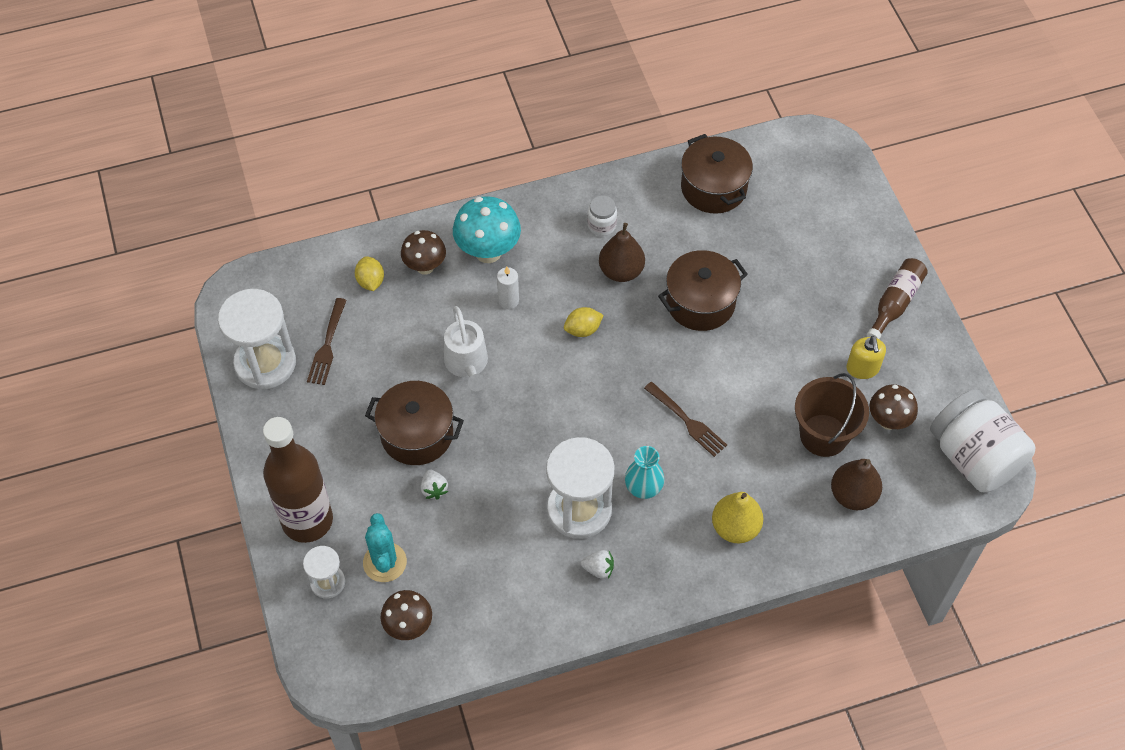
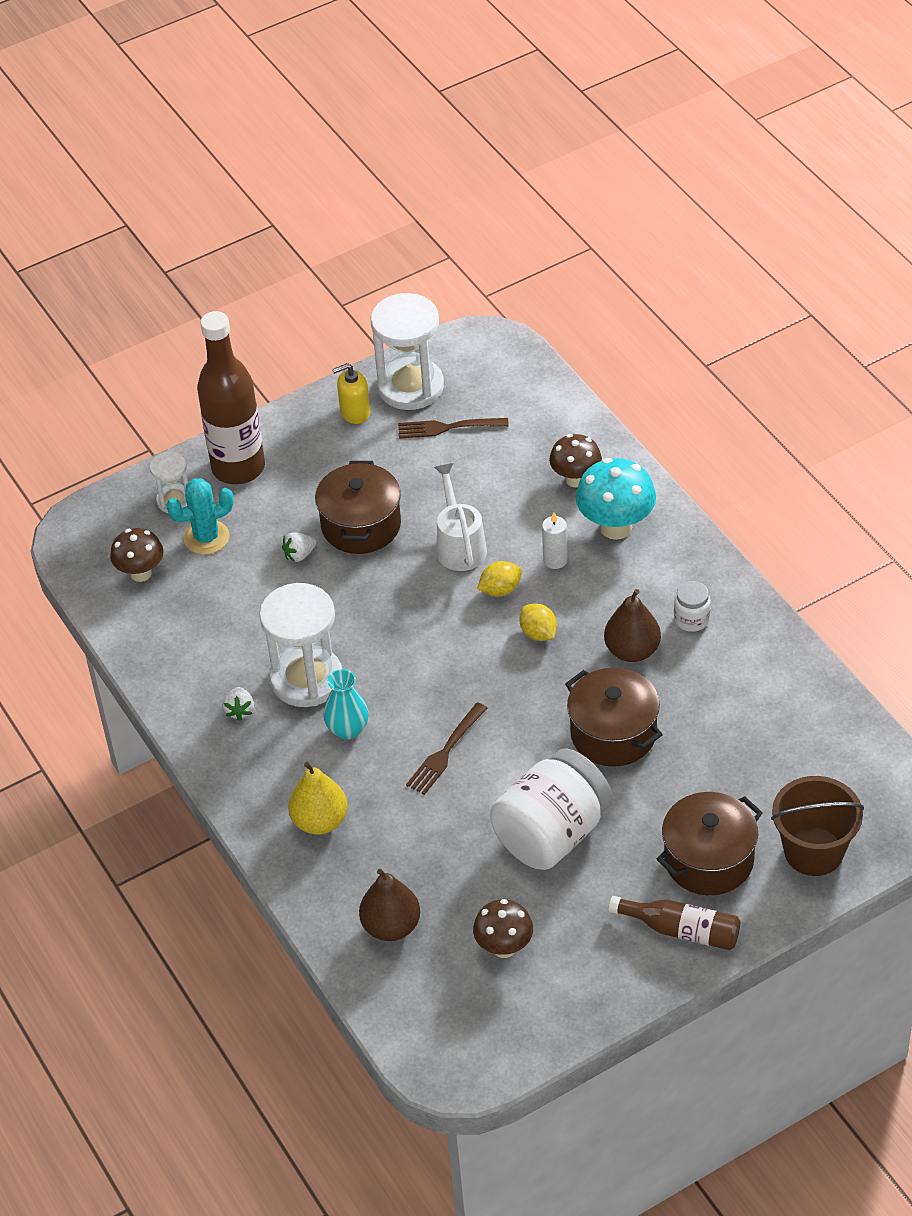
camera: 80 degrees right, 10 degrees down
yellow lemon [355,256,384,291] -> yellow lemon moved to [477,561,522,597]
white watering can [444,306,488,391] -> white watering can turned 105 degrees clockwise [434,463,487,571]
brown pot [681,134,753,214] -> brown pot moved to [657,792,763,895]
brown bucket [795,373,869,457] -> brown bucket moved to [771,776,864,876]
yellow soap dispenser [846,336,886,379] -> yellow soap dispenser moved to [332,363,370,424]
white jar [930,389,1035,493] -> white jar moved to [490,748,612,870]

